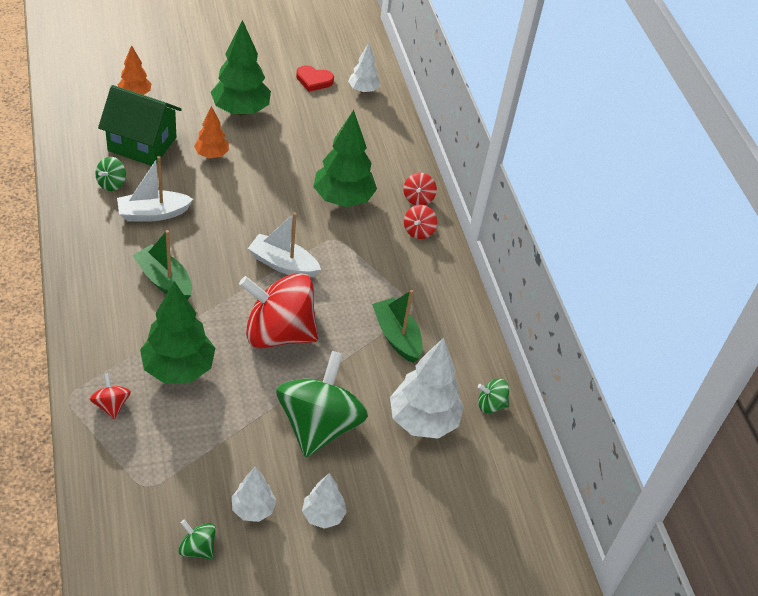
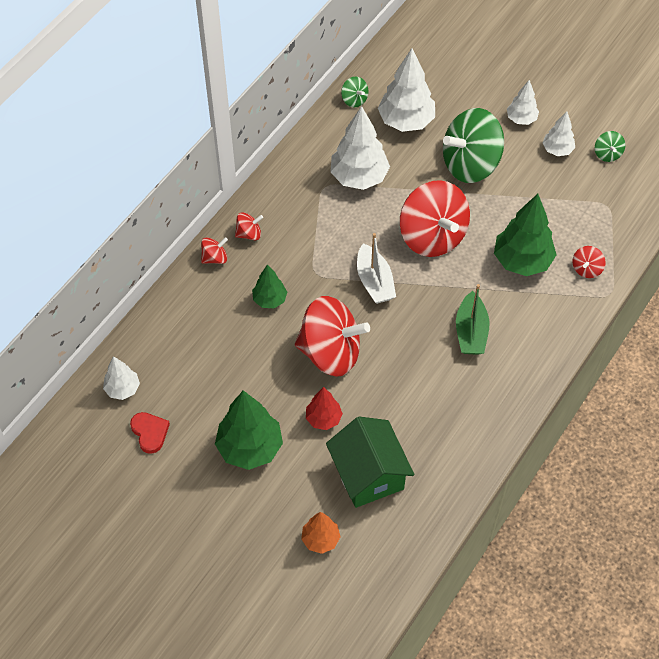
camera: 125 degrees left, 10 degrees up
green spinning top [95,157,126,191] -> none
white boat [117,156,193,222] -> none
orange tree [194,106,229,158] -> red tree [306,387,343,430]
green tree [313,110,377,207] -> green tree [252,264,287,308], size x0.56
green boat [372,290,423,363] -> white tree [330,106,390,190]
none -> red spinning top [295,296,370,377]

